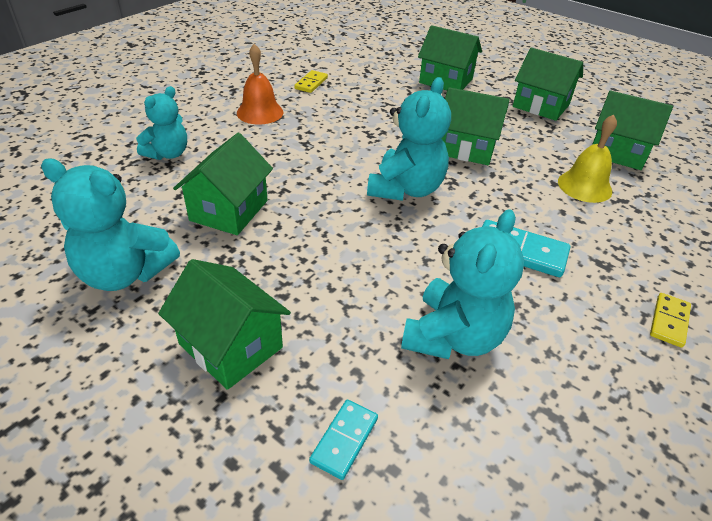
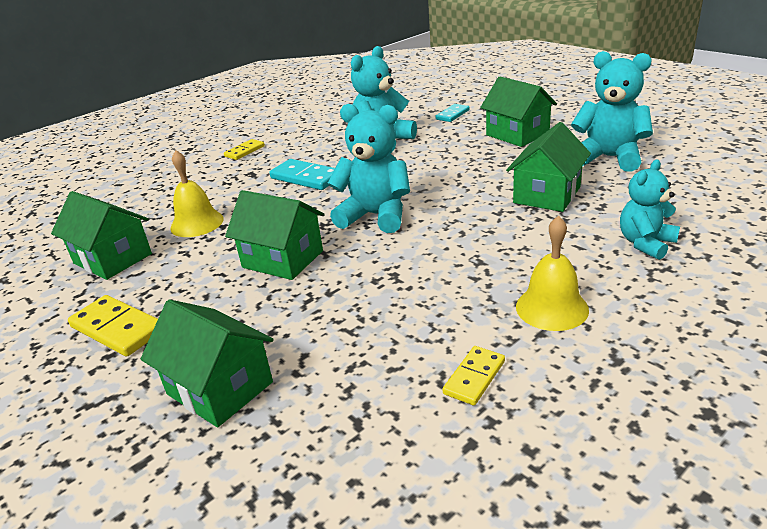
camera: 165 degrees left, 10 degrees down
orange bell [237,44,283,125] -> yellow bell [516,216,589,331]
turquoise teddy bear [367,77,451,201] -> turquoise teddy bear turned 75 degrees clockwise [327,104,410,233]
green house [513,48,583,121] -> yellow domino [68,295,158,357]

